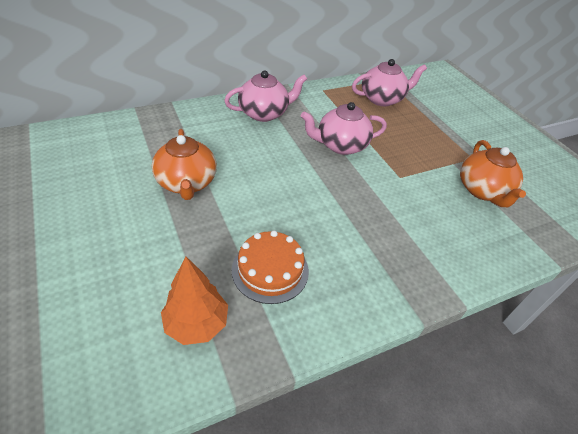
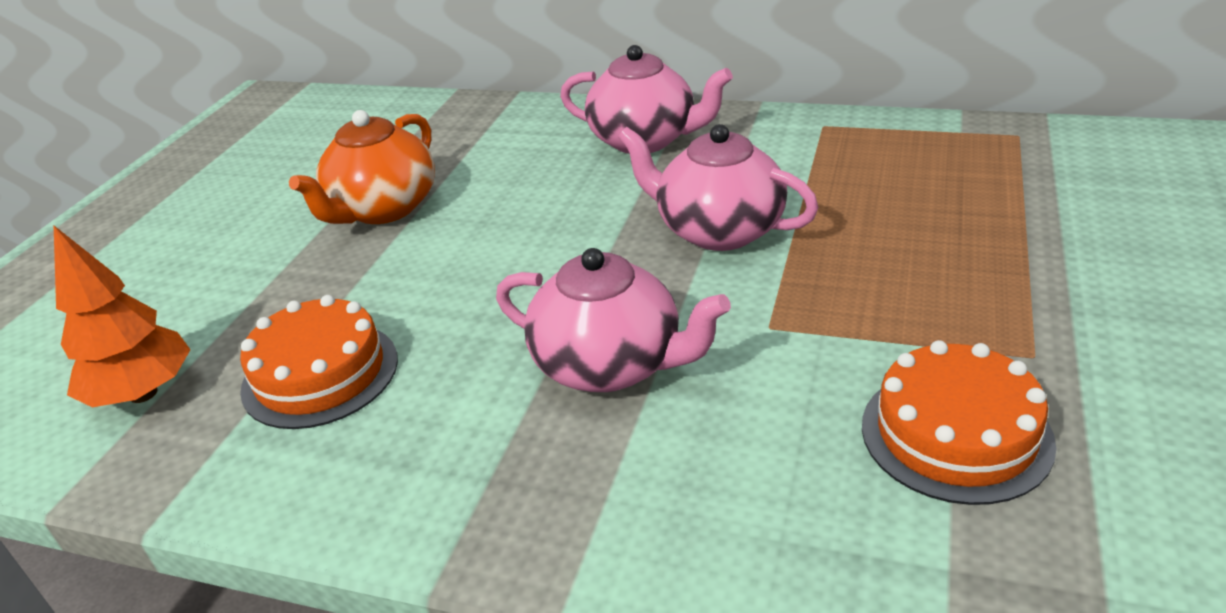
camera: 50 degrees right, 10 degrees down
pink teapot [352,59,427,106] -> pink teapot moved to [496,248,731,392]
orange teapot [460,140,526,207] -> orange cake [862,340,1056,505]

